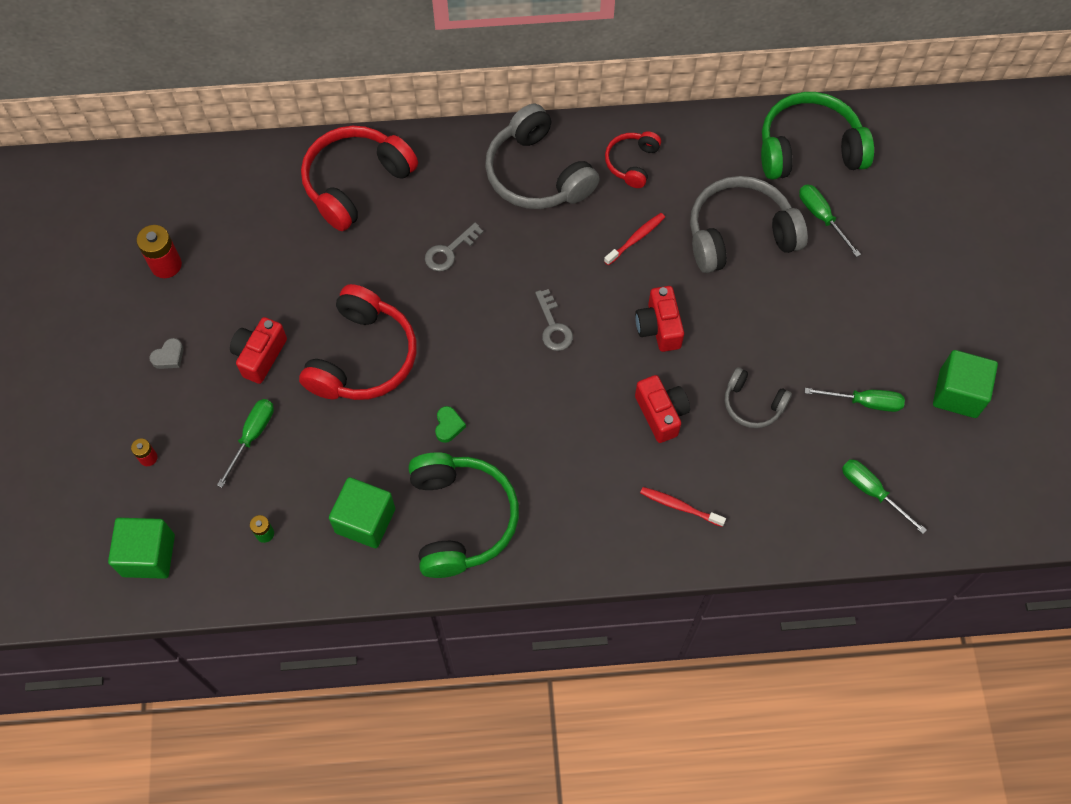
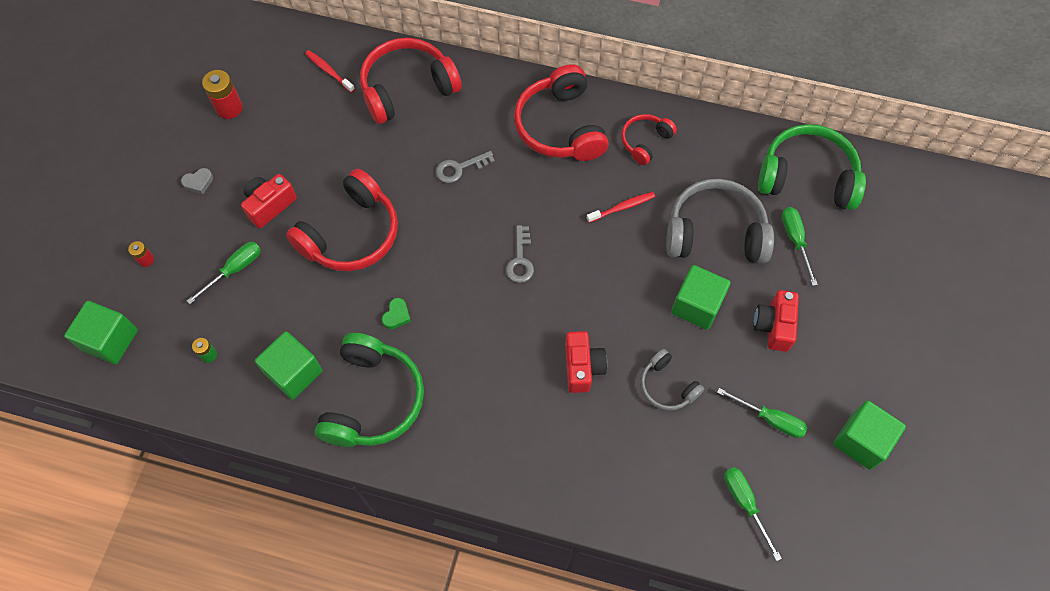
camera: 20 degrees right, 0 degrees up
grey headphones [485,104,600,209] -> red headphones [514,64,609,161]
red camera [635,286,684,352] -> red camera moved to [753,290,799,352]
red toothbrush [640,487,726,527] -> red toothbrush moved to [305,50,355,93]
none -> green cube [671,265,731,330]

